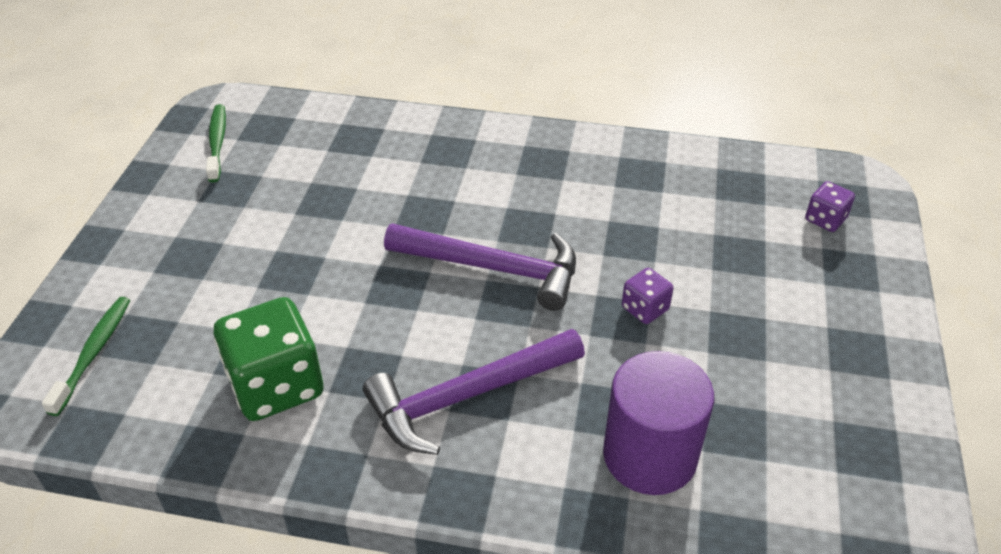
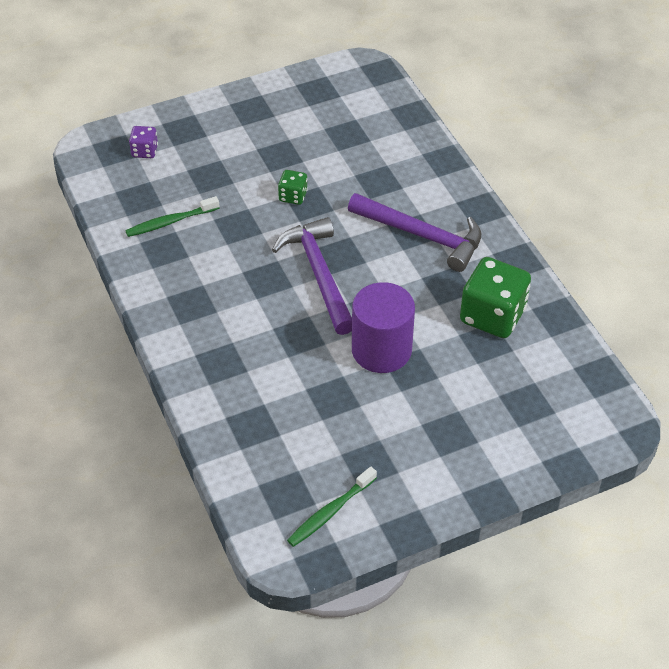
camera: 125 degrees left, 5 degrees up
green toothbrush [42,297,130,416] -> green toothbrush moved to [125,196,219,237]
purple cylinder [603,351,714,495] -> purple cylinder moved to [352,282,415,373]
purple dice [622,268,673,324] -> green dice [278,170,308,205]

